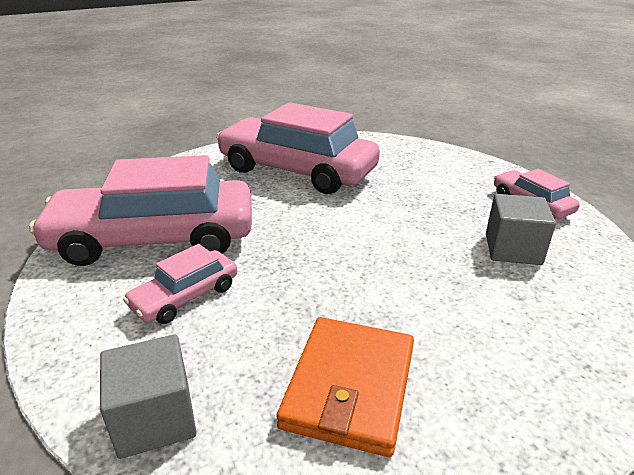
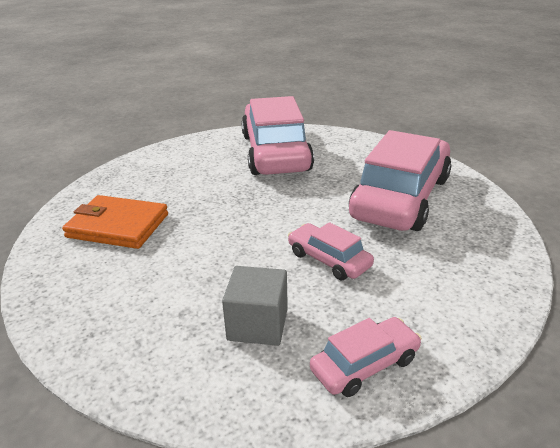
camera: 90 degrees right, 0 degrees up
grey cube [100,334,197,459] -> none
pink car [123,244,237,324] -> pink car moved to [288,222,374,280]

